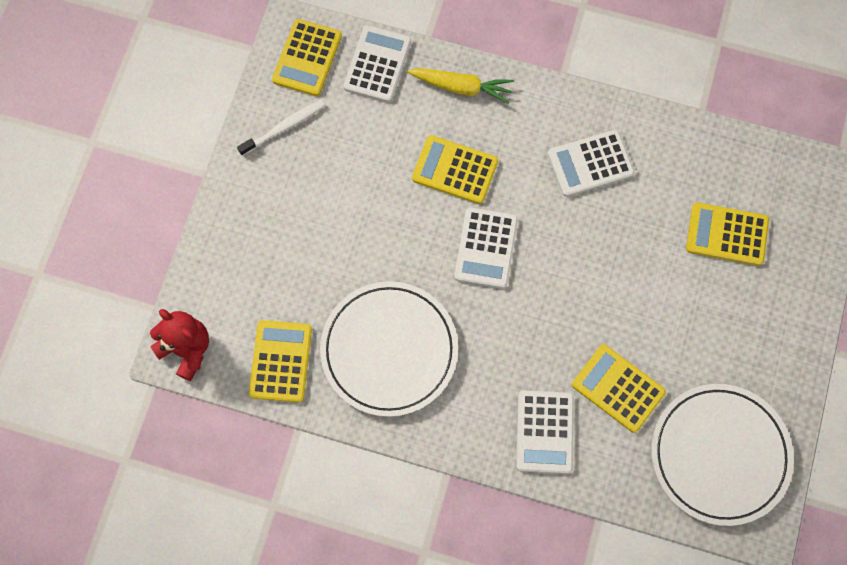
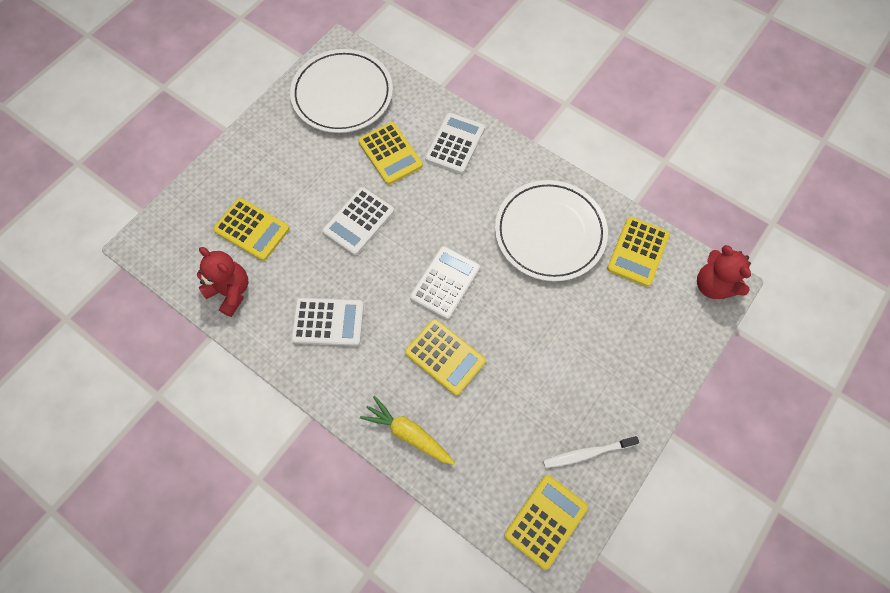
camera: 160 degrees left, 5 degrees down
white calculator [343,25,411,102] -> white calculator moved to [322,187,394,255]
none -> red teddy bear [197,247,248,317]

